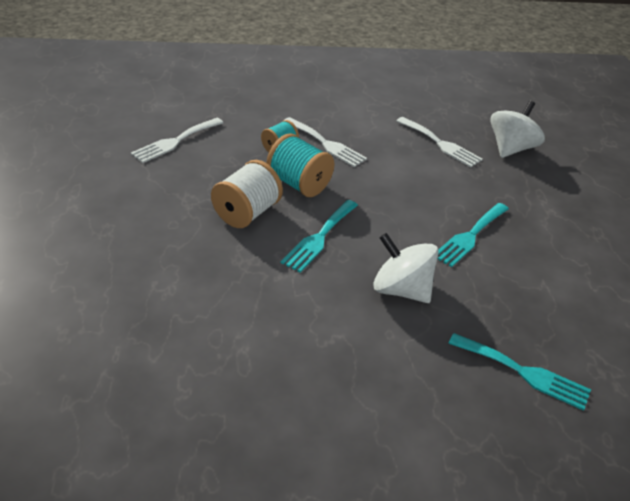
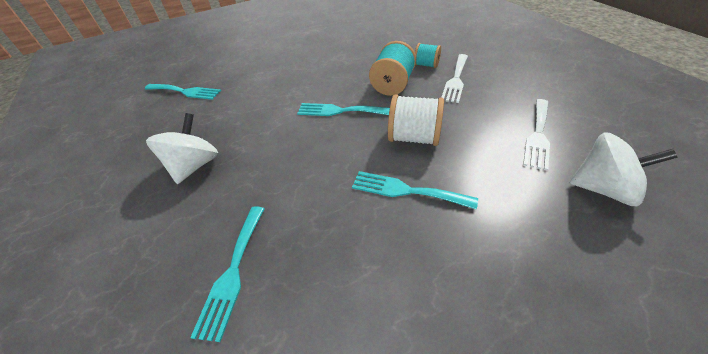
camera: 75 degrees right, 5 degrees up
white fork [131,118,223,163] -> none
white spool [211,160,283,228] -> white spool moved to [388,95,444,146]
white spinning top [373,233,439,303] -> white spinning top moved to [146,113,218,184]
none -> turquoise fork [145,84,221,100]

